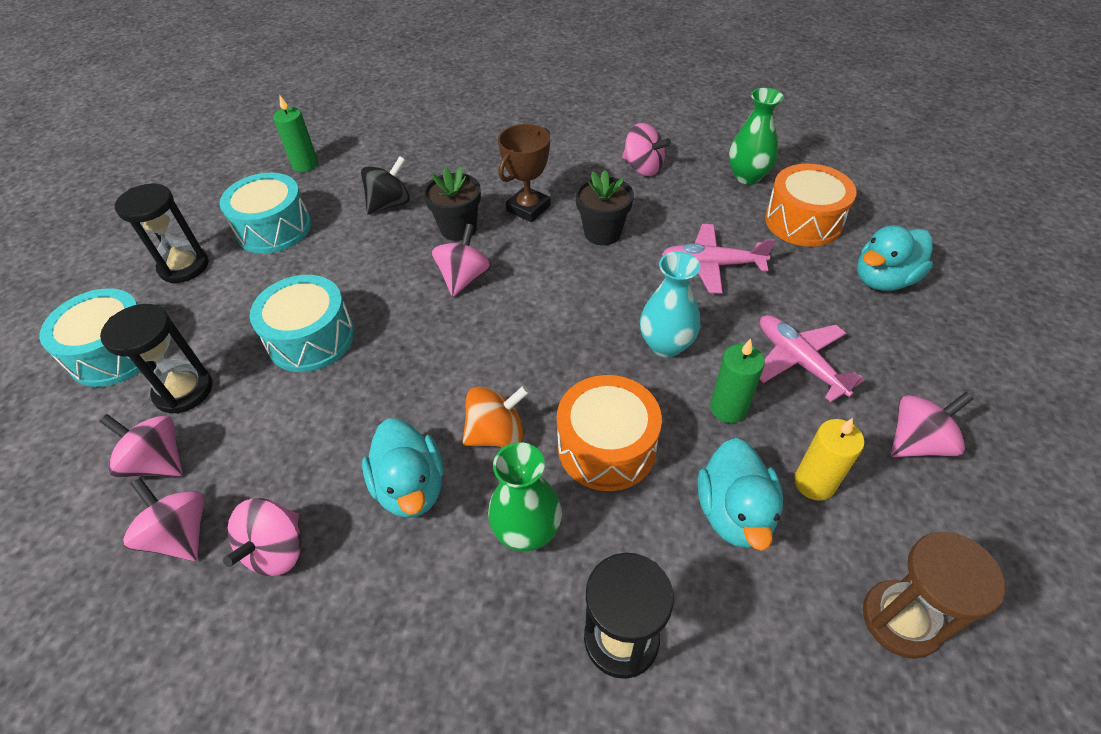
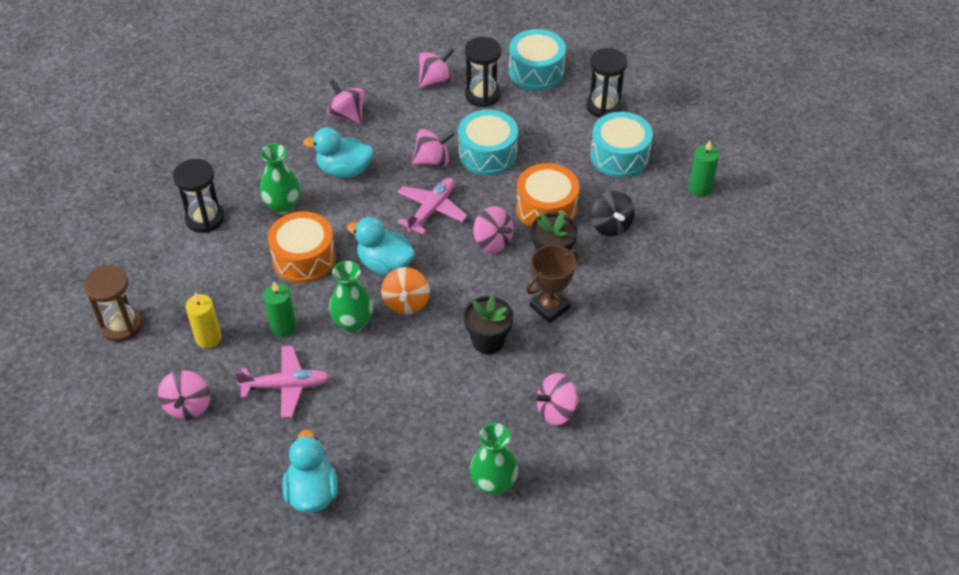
camera: 115 degrees right, 0 degrees up
pink spinning top [123,478,205,561] -> pink spinning top moved to [412,129,455,167]
orange spinning top [462,386,529,447] -> orange spinning top moved to [381,267,430,315]
brown trophy [498,124,551,222] -> brown trophy turned 75 degrees clockwise [526,245,578,323]
turquoise vase [640,252,701,358] -> green vase [329,261,373,333]
pink plane [661,224,775,294] -> pink plane moved to [397,178,467,235]
turquoise duck [698,438,783,551] -> turquoise duck moved to [347,217,415,275]
orange drum [765,164,857,247] -> orange drum moved to [516,163,579,228]

